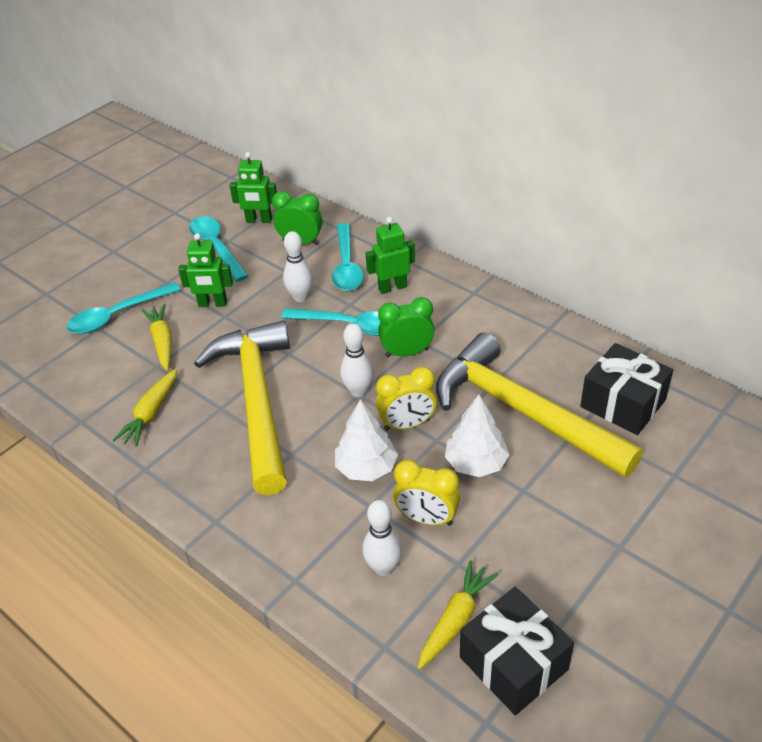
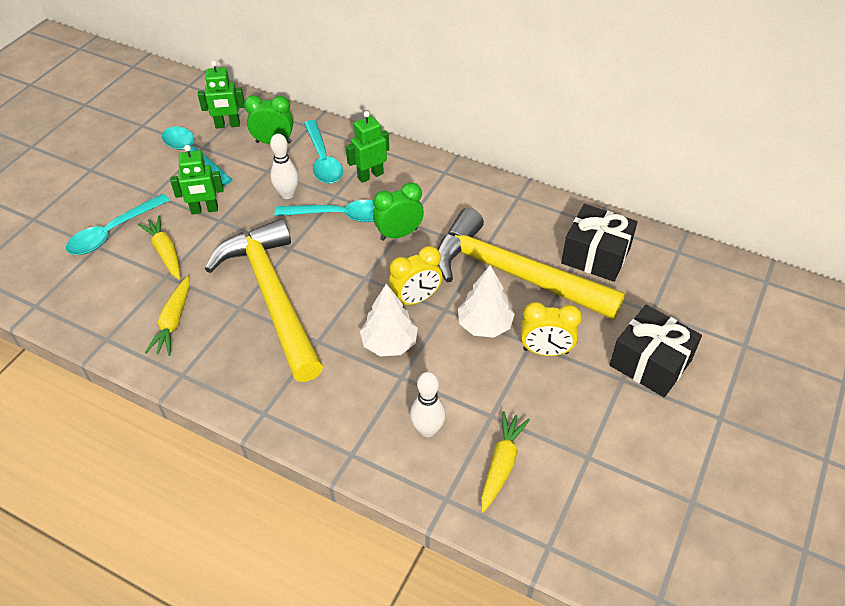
camera: 15 degrees left, 5 degrees up
white bowling pin [340,324,374,397] -> none
yellow clock [393,460,460,526] -> yellow clock moved to [521,302,582,356]
black gift [460,587,574,715] -> black gift moved to [610,305,702,397]

